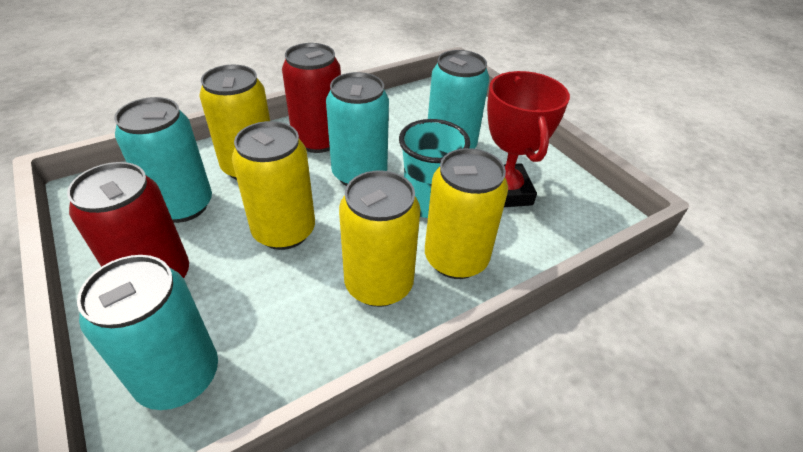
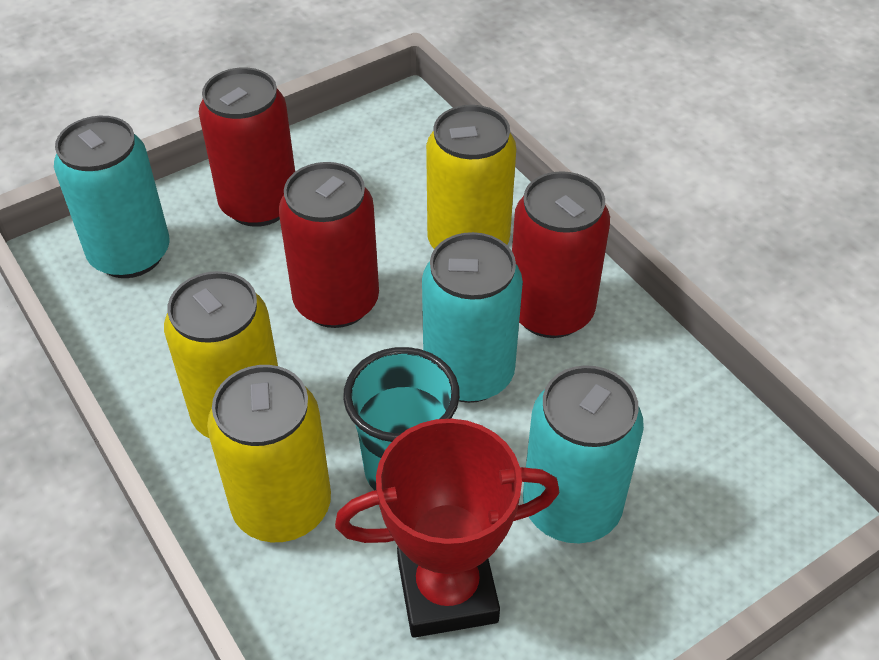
camera: 90 degrees right, 5 degrees up
turquoise can [114,97,212,223] -> none
yellow can [232,121,315,250] -> red can [279,162,379,328]

